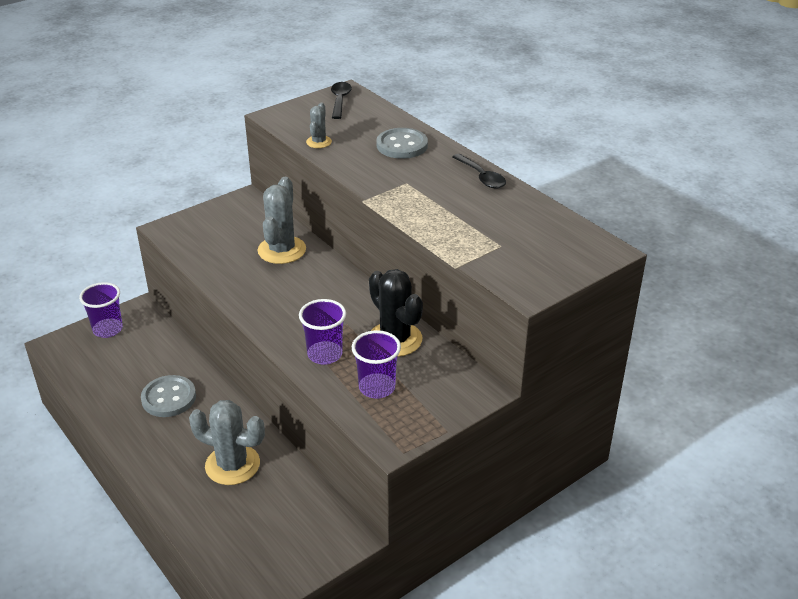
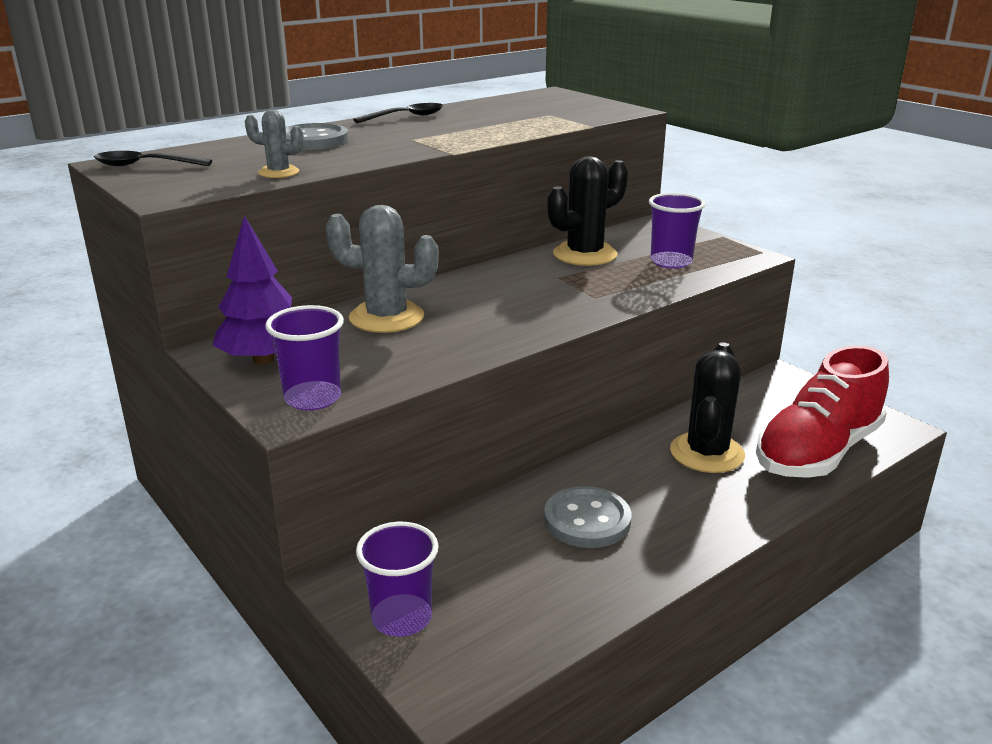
camera: 90 degrees left, 10 degrees down
grey cactus [189,400,265,485] -> black cactus [670,342,745,473]
purple cup [299,299,346,365] -> purple cup moved to [265,305,344,411]
none -> purple tree [212,215,292,365]
none -> red shoe [756,345,889,478]

